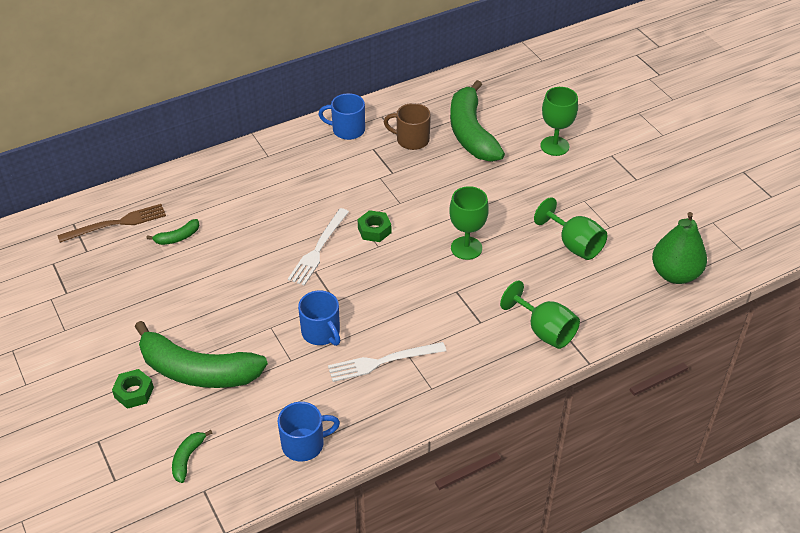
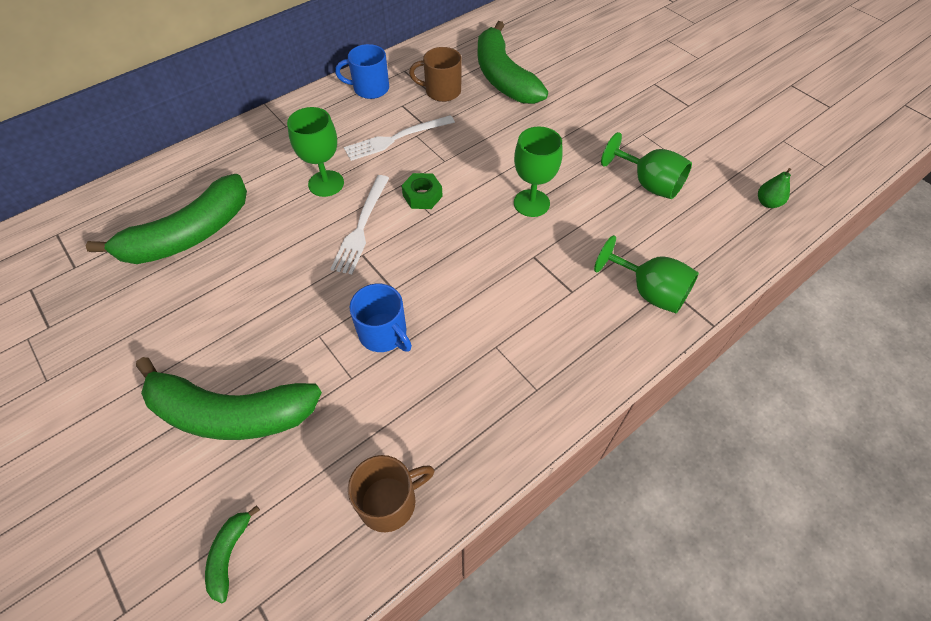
camera: 10 degrees left, 10 degrees up
brown fork [57,204,166,243] -> none
green nut [112,369,154,409] -> none
green banana [146,219,199,245] -> green banana [86,174,247,264], size x2.40
blue mug [277,402,340,461] -> brown mug [348,455,435,532]
white fork [328,342,446,382] -> white fork moved to [344,115,455,161]
green goblet [541,87,578,156] -> green goblet moved to [287,107,344,197]
green pear [652,212,707,284] -> green pear [758,168,791,208], size x0.48

